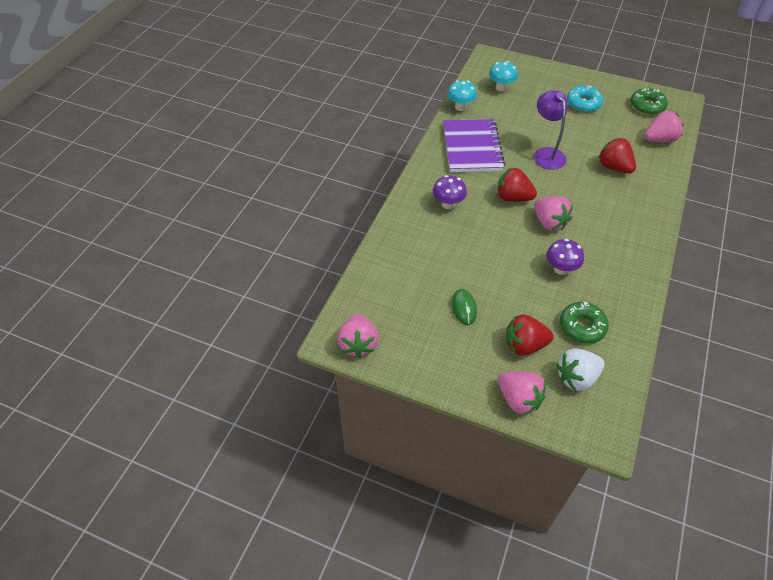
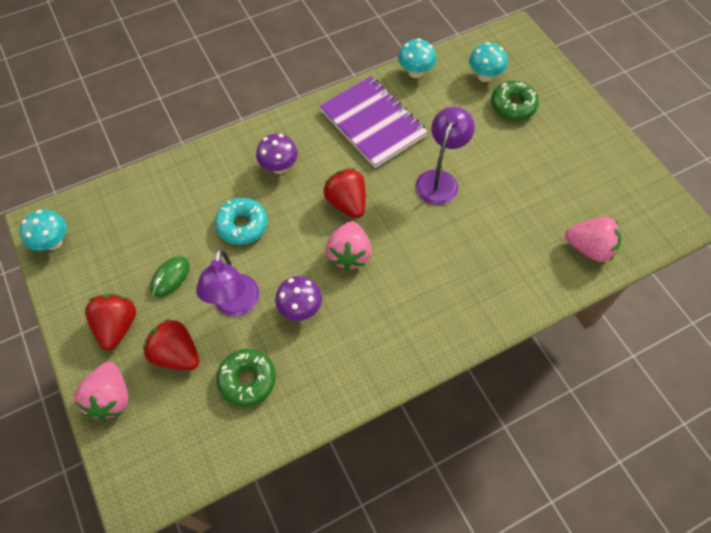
camera: 40 degrees right, 10 degrees up
pink strawberry [337,314,379,358] -> turquoise mushroom [20,210,67,251]
purple notebook [443,119,505,172] -> purple notebook turned 75 degrees counterclockwise [319,76,428,168]
white strawberry [556,348,605,391] -> none
turquoise donut [567,85,603,112] -> turquoise donut moved to [215,198,268,245]
red strawberry [598,138,636,174] -> red strawberry moved to [85,293,136,350]
green donut [630,88,668,115] -> green donut moved to [491,81,539,120]
none -> purple lamp [196,248,260,316]

